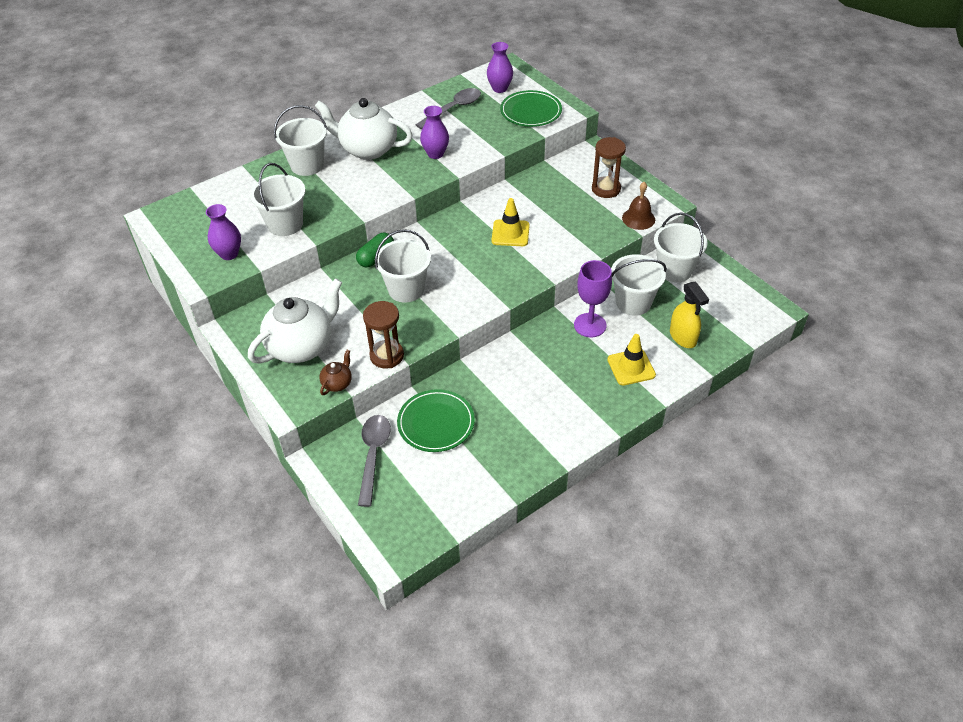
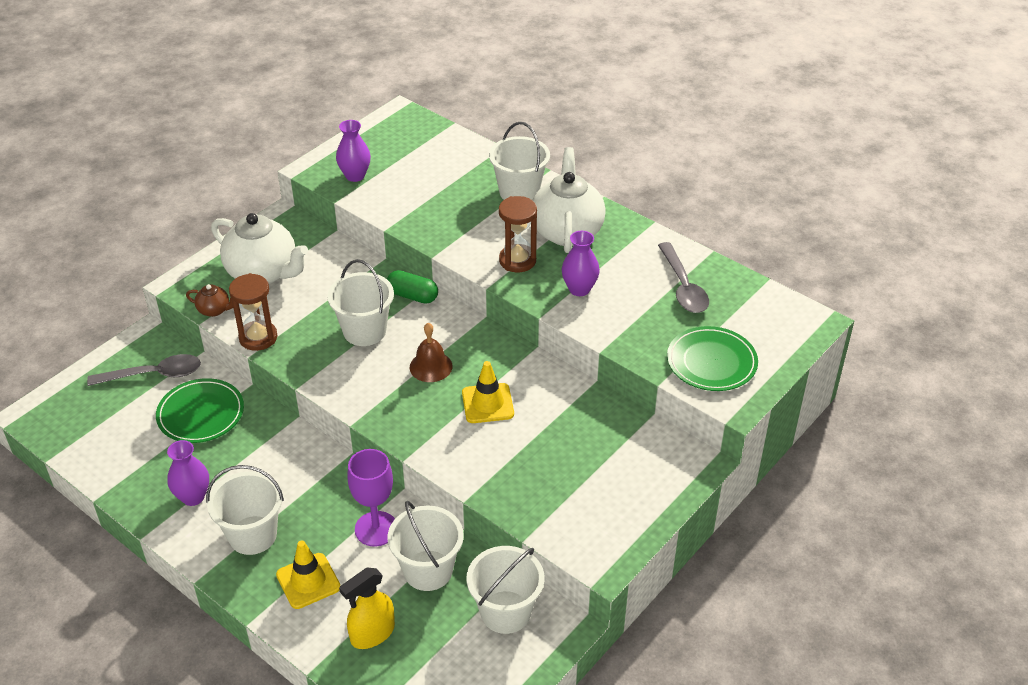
camera: 75 degrees right, 5 degrees down
white bucket [250,163,306,236] -> white bucket moved to [206,465,284,555]
grey spoon [415,88,481,129] -> grey spoon turned 45 degrees clockwise [658,242,709,313]
purple vase [487,42,513,93] -> purple vase moved to [167,440,209,506]
brown hourglass [592,137,626,198] -> brown hourglass moved to [499,196,537,272]
brown bell [622,182,655,230] -> brown bell moved to [410,323,453,382]

